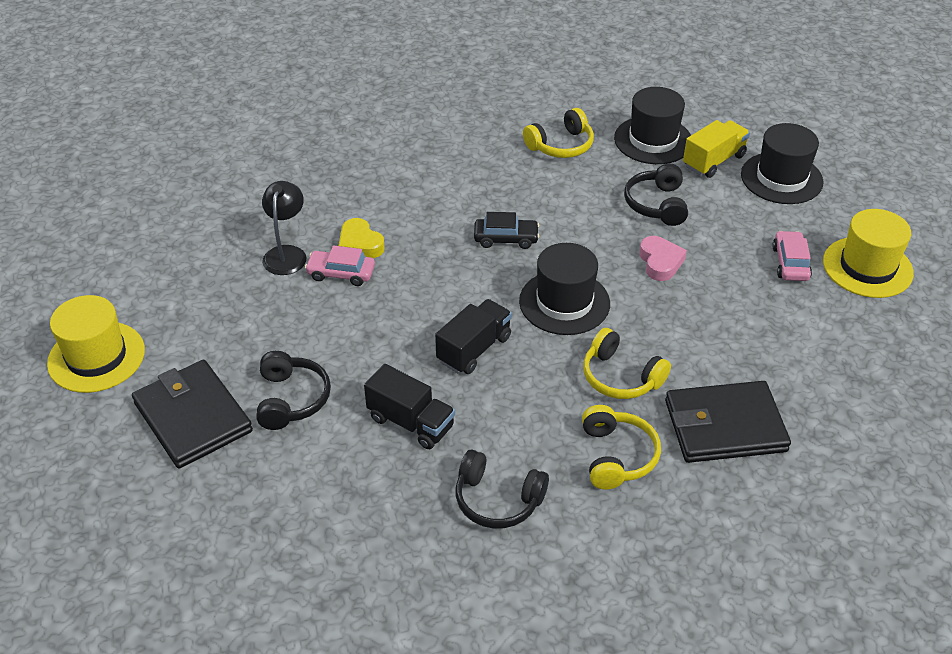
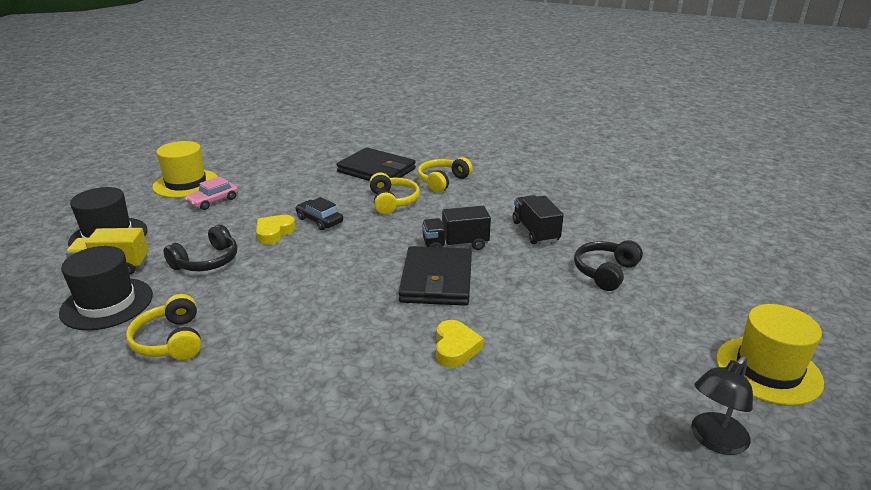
camera: 140 degrees left, 15 degrees down
black wallet [132,360,253,469] -> black wallet moved to [398,246,472,306]
black lamp [262,181,307,275] -> black lamp moved to [691,356,753,455]
pink car [305,245,375,286] -> none
black headphones [456,450,549,529] -> none
black car [474,212,539,249] -> black car moved to [296,197,343,230]
black hat [519,243,610,335] -> none
yellow headphones [523,108,594,158] -> yellow headphones turned 120 degrees counterclockwise [126,294,201,360]
pink heart [639,236,687,281] -> yellow heart [256,215,296,245]

